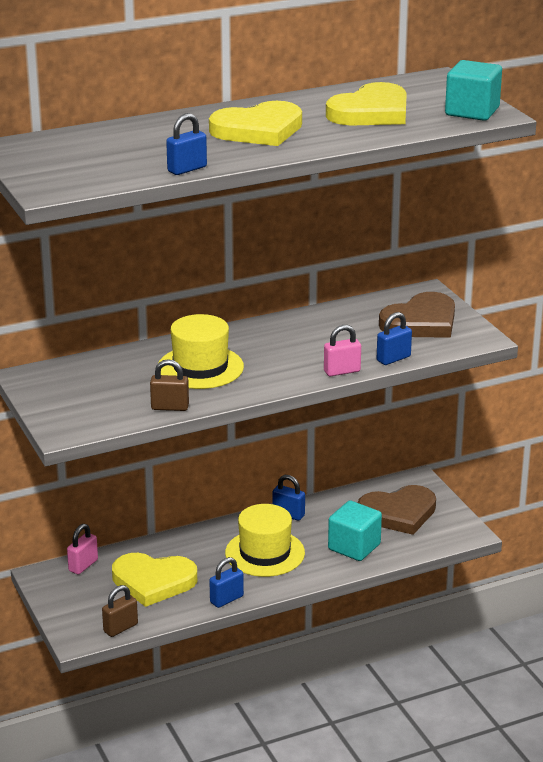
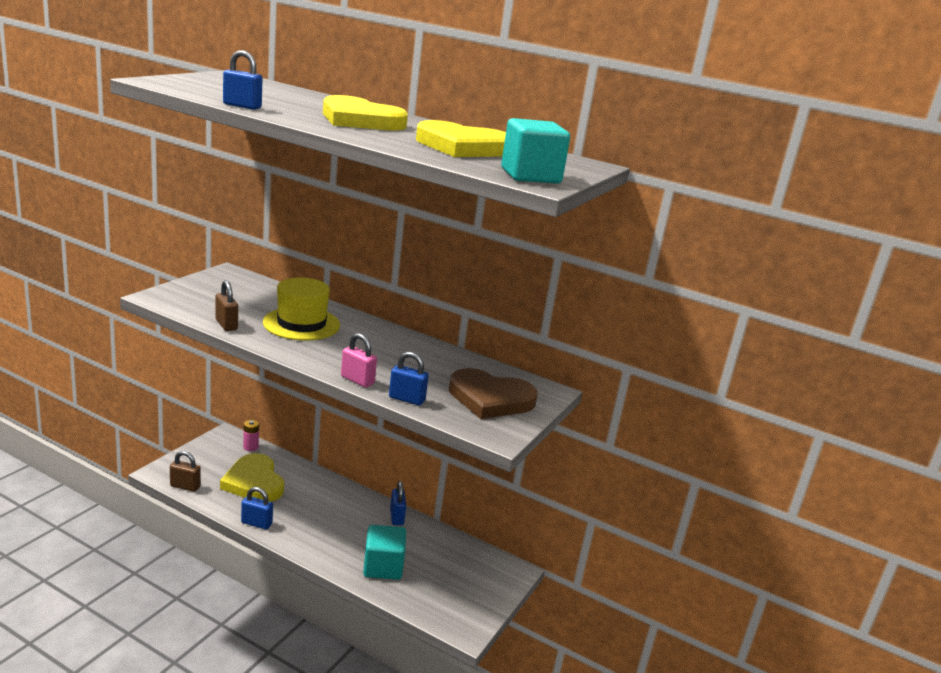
camera: 50 degrees right, 5 degrees down
pink padlock [67,524,98,575] -> pink battery [243,420,259,451]
yellow hat [225,504,305,577] -> none
brown heart [357,485,436,535] -> none

